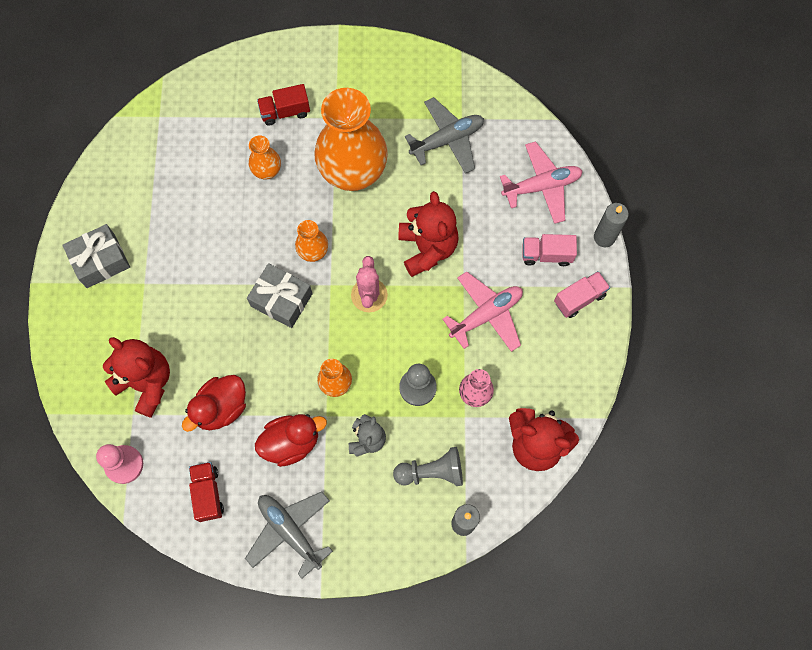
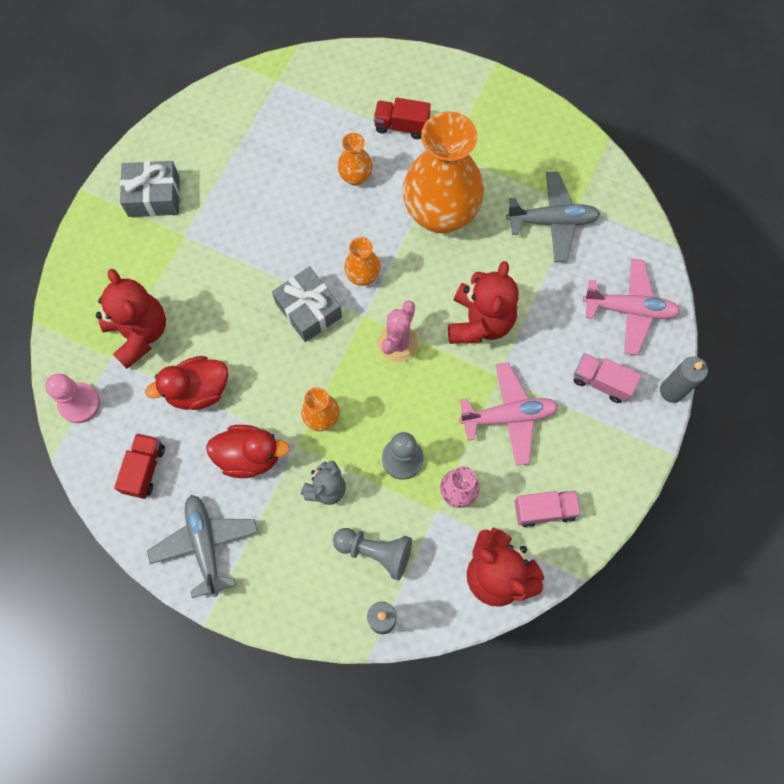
camera: 25 degrees right, 0 degrees up
pink truck [554,271,610,318] -> pink truck moved to [514,491,581,528]

